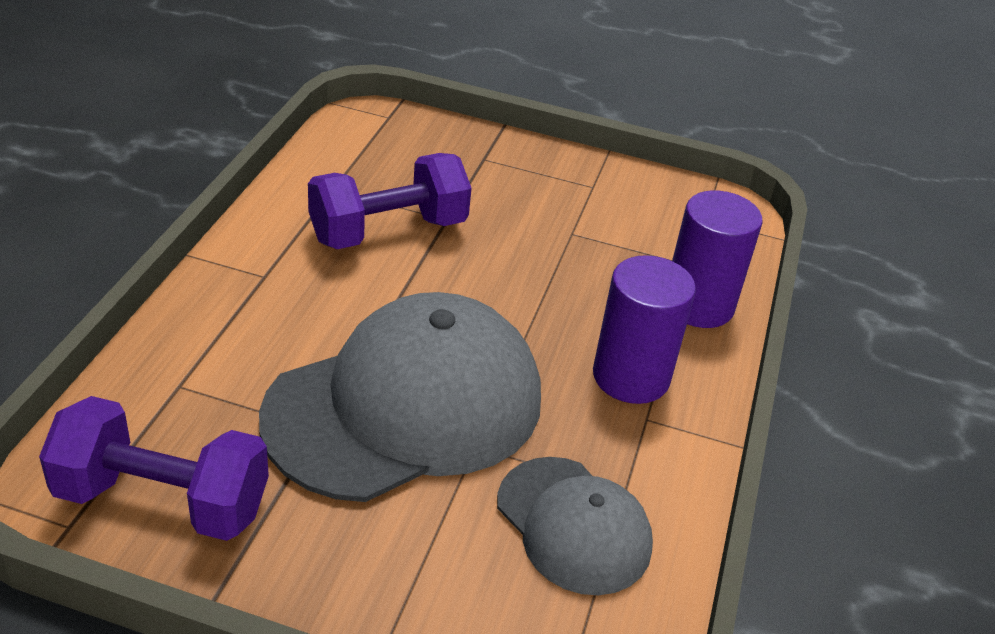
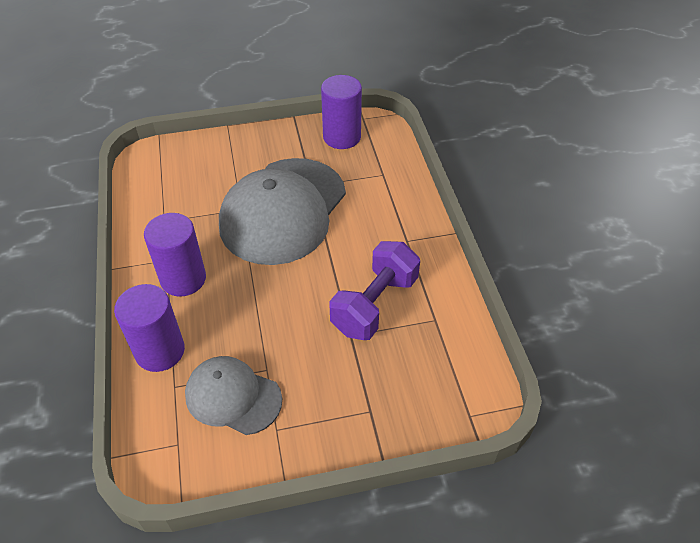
camera: 155 degrees right, 10 degrees up
purple dumbbell [39,396,269,541] -> purple cylinder [321,75,362,149]
grey cap [497,457,653,595] -> grey cap moved to [185,356,282,435]

